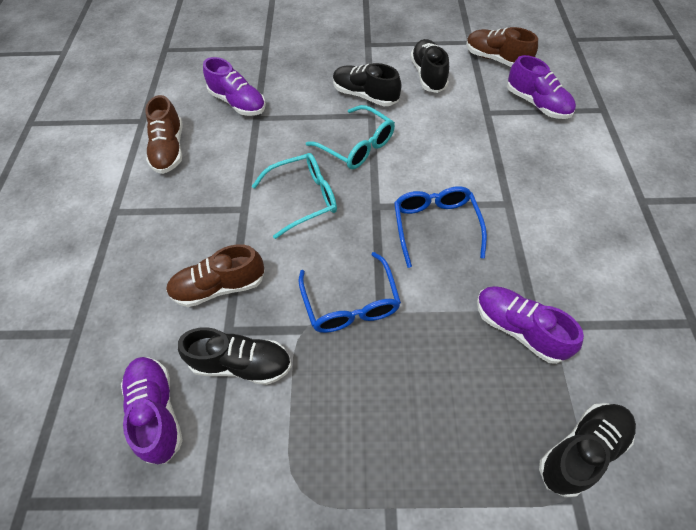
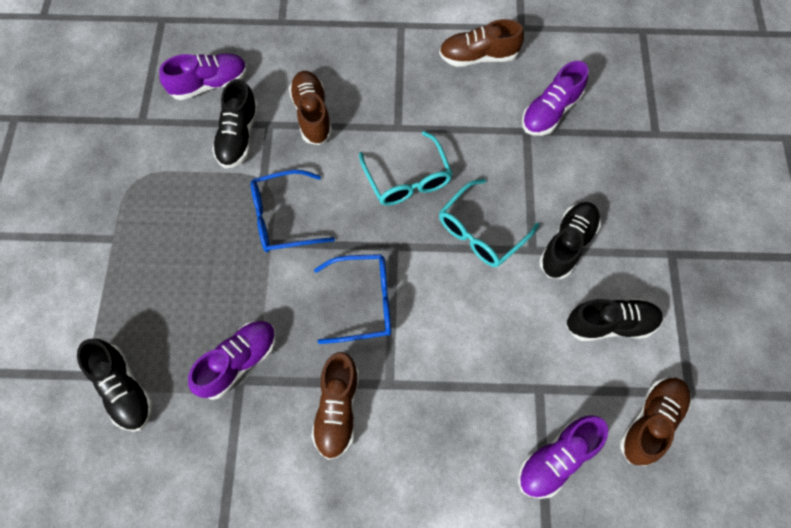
camera: 90 degrees right, 10 degrees up
none -> brown shoe [311,352,359,460]

